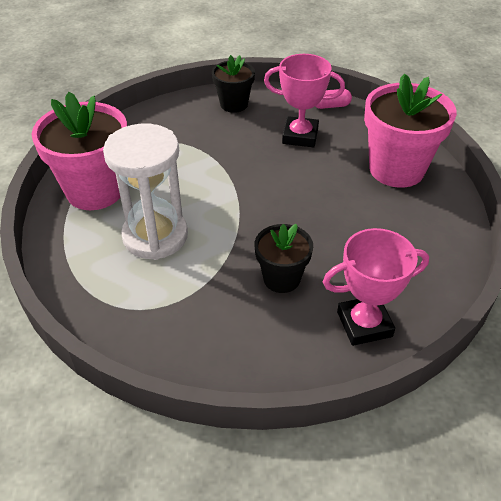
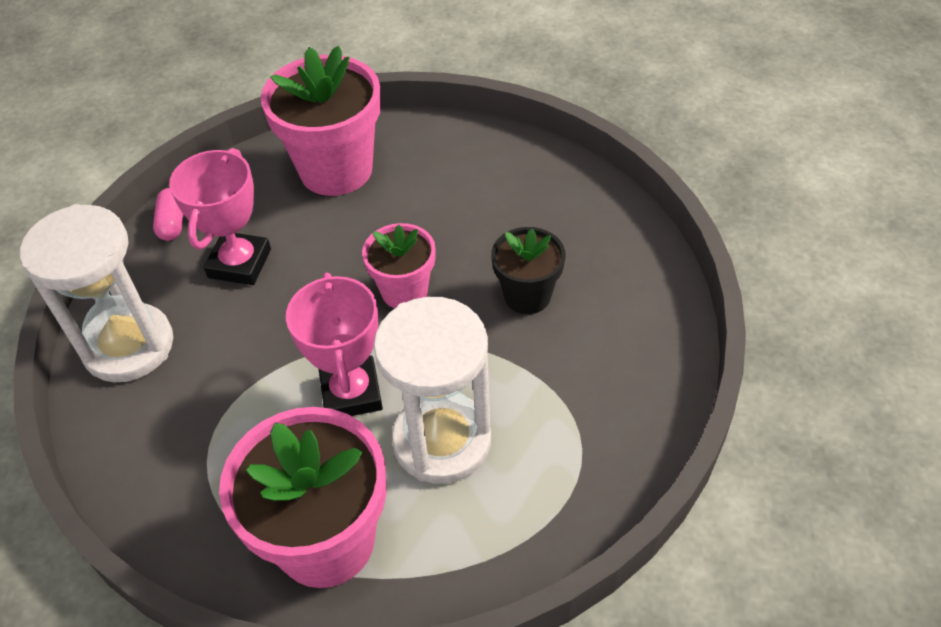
camera: 85 degrees left, 5 degrees up
black flower pot [212,55,255,113] -> white hourglass [20,204,173,382]
pink trophy [323,228,429,346] -> pink trophy moved to [286,272,383,416]
none -> pink flower pot [362,223,436,308]

